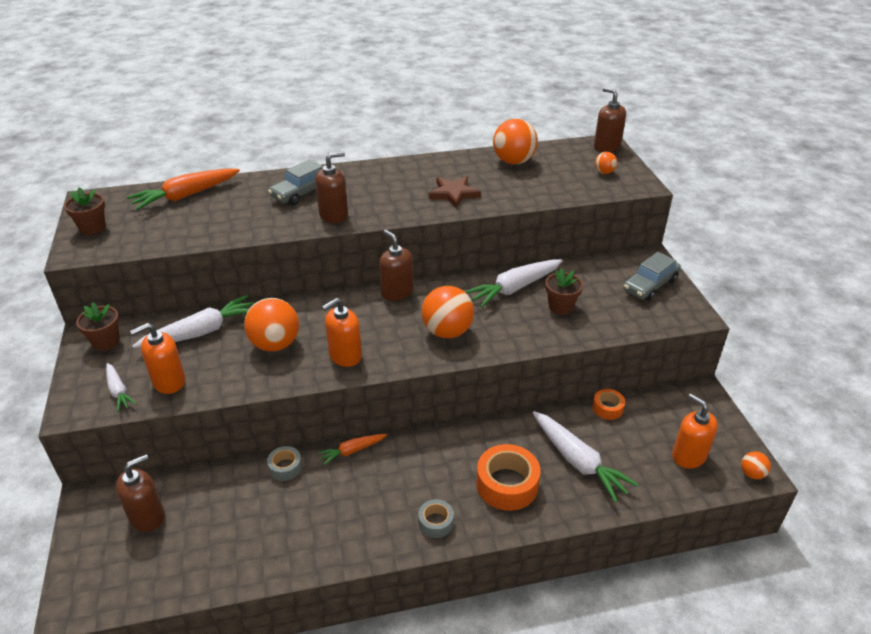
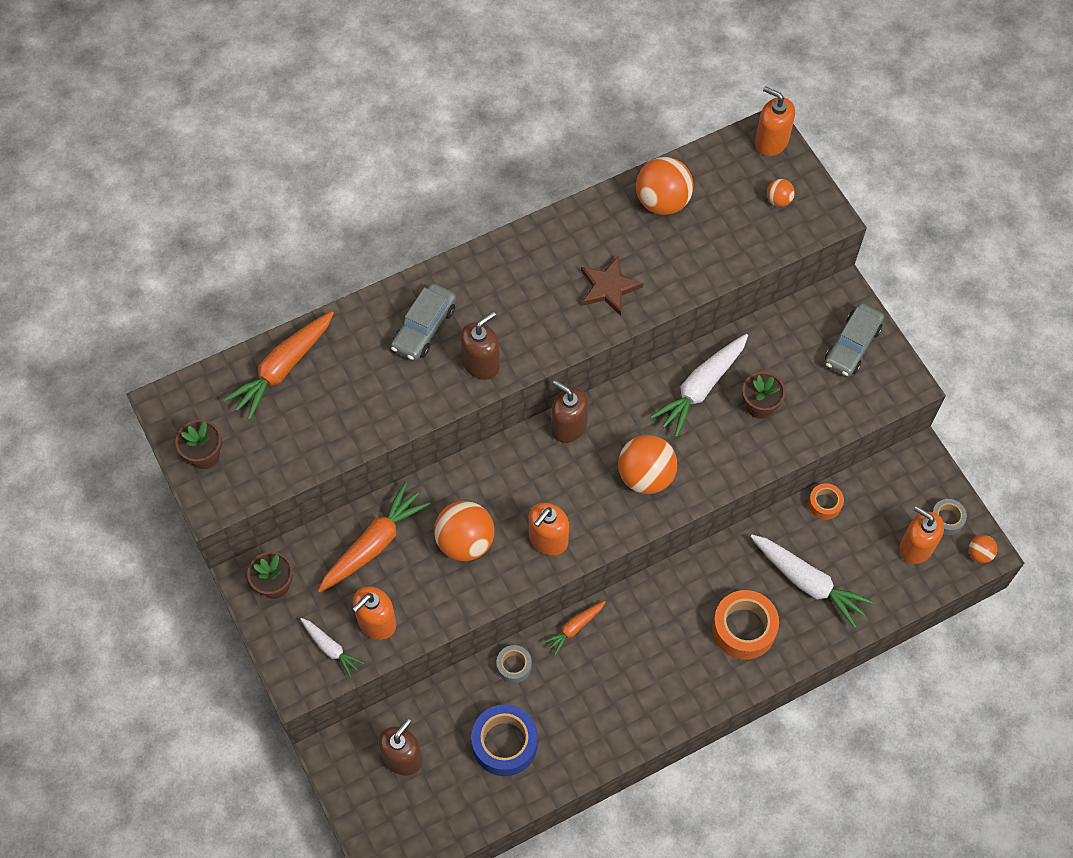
camera: 15 degrees left, 25 degrees up
white carrot [133,295,254,348] -> orange carrot [318,482,431,593]
grey tape [418,499,454,538] -> grey tape moved to [932,499,967,535]
brown soap dispenser [594,87,626,152] -> orange soap dispenser [755,86,795,156]
none -> blue tape [471,704,538,776]

